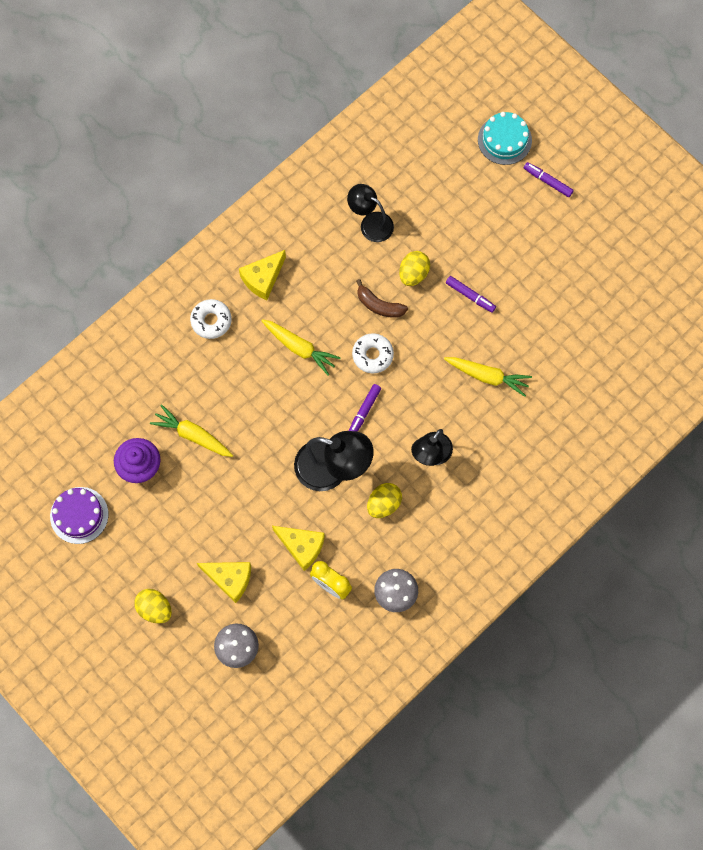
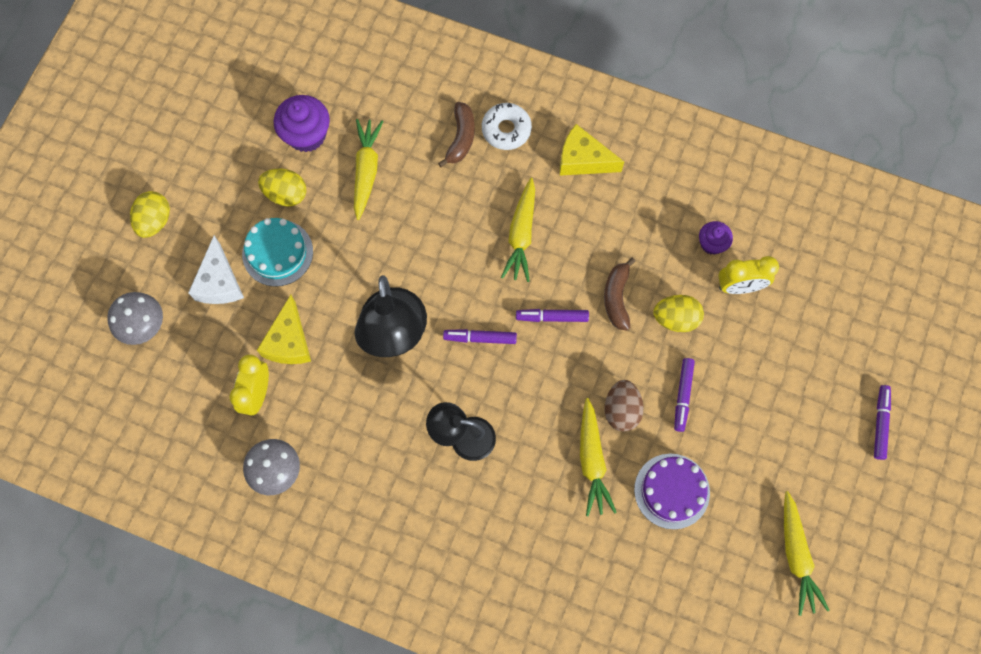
camera: 65 degrees right, 0 degrees up
purple cake [50,487,108,544] -> purple cake moved to [634,454,710,530]
yellow cheese [197,562,251,603] -> white cheese [188,236,244,304]
black lamp [347,184,394,242] -> purple cupcake [699,221,733,255]
white donut [352,333,394,374] -> purple marker [516,309,589,322]
yellow egg [367,483,402,518] -> yellow egg moved to [258,169,306,207]
turquoise cake [478,112,532,165] -> turquoise cake moved to [242,218,313,287]
none -> brown banana [438,102,475,167]
none -> brown egg [604,380,643,432]
none -> yellow clock [718,256,779,294]
none -> yellow carrot [784,491,829,616]

